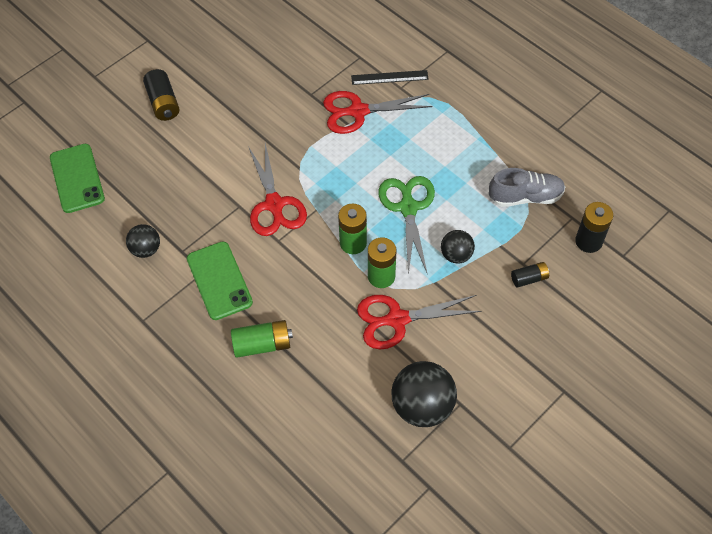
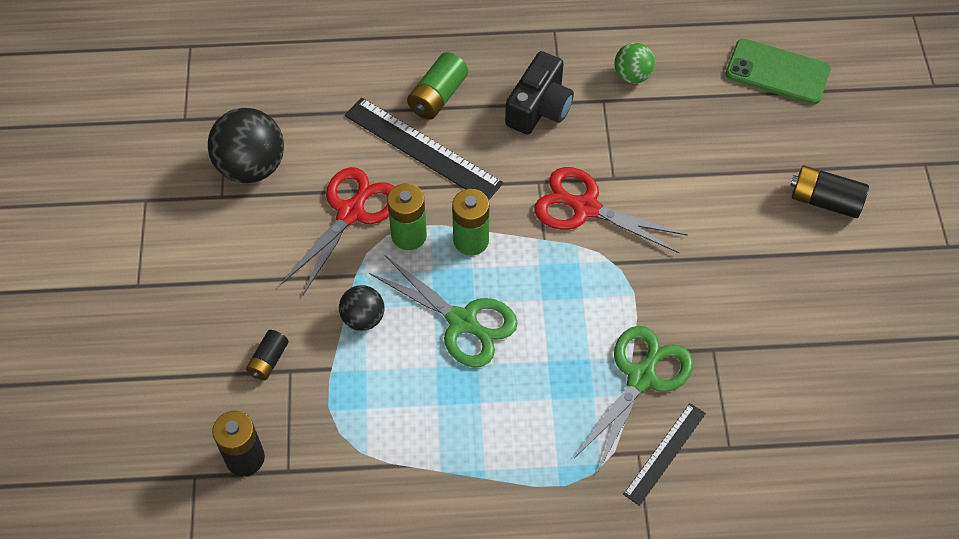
camera: 130 degrees right, 0 degrees up
black ball [126,224,160,258] -> green ball [614,43,655,84]
green phone [187,241,253,320] -> black camera [505,51,574,135]
red scissors [323,91,433,134] -> green scissors [574,326,693,471]
grey shoe [489,168,565,207] -> none
none -> black ruler [345,98,503,200]

